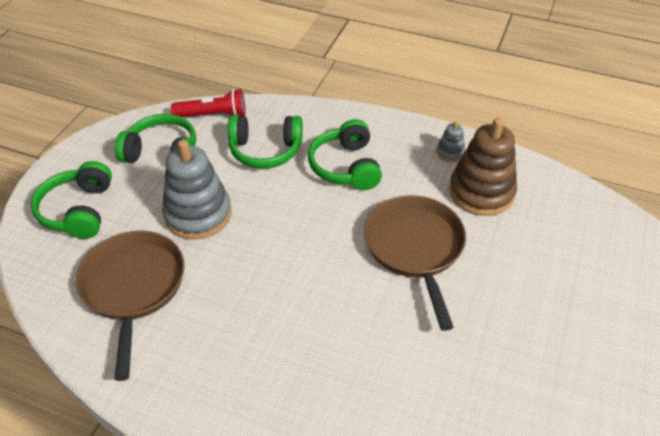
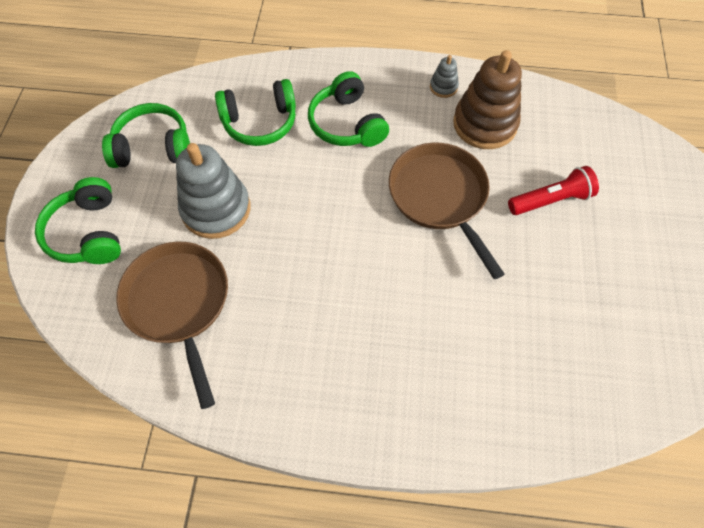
camera: 15 degrees left, 15 degrees up
red flashlight [171,89,245,117] -> red flashlight moved to [508,166,599,215]

